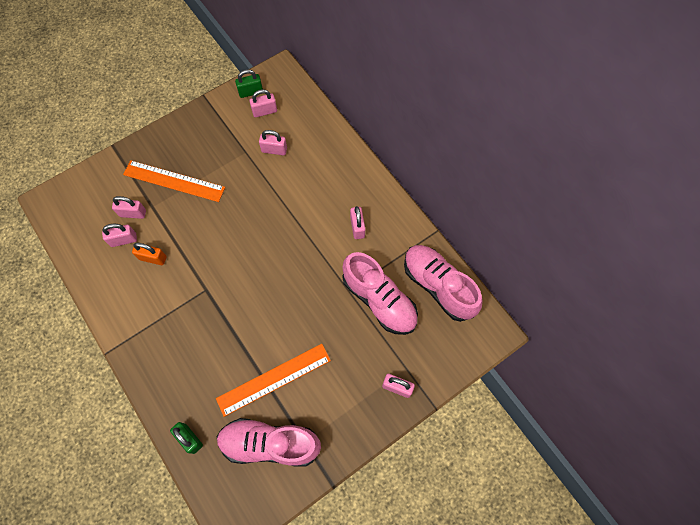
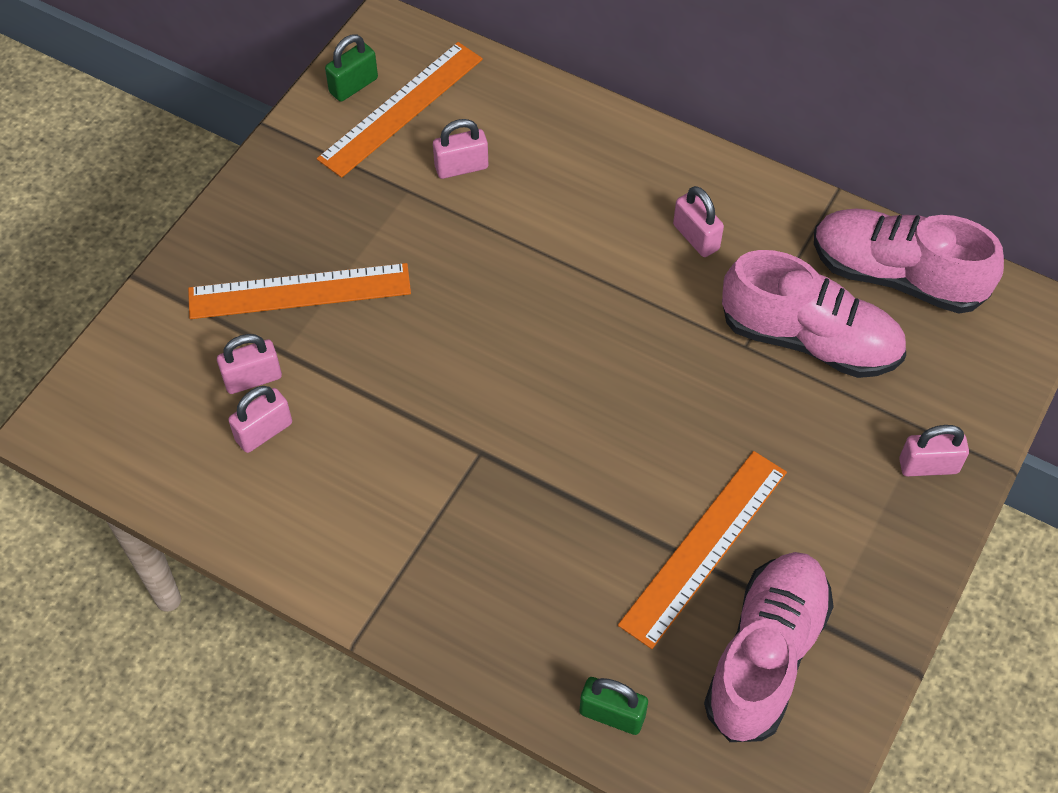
camera: 25 degrees left, 10 degrees down
orange padlock [132,243,167,265] -> none
pink shoe [217,418,321,467] -> pink shoe turned 135 degrees clockwise [704,552,834,742]
pink padlock [249,89,277,118] -> orange ruler [317,42,483,178]

